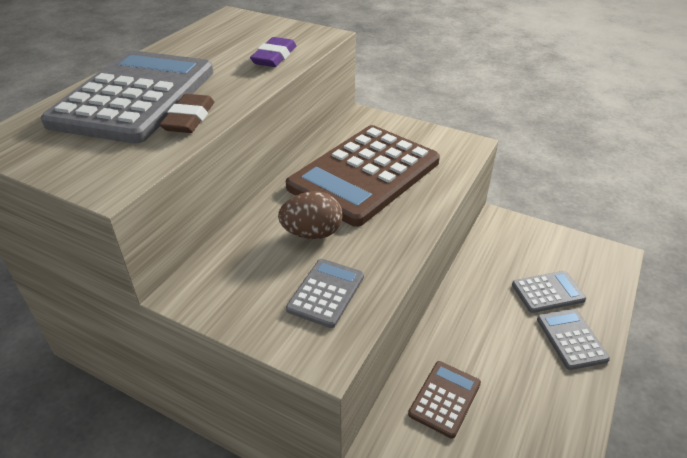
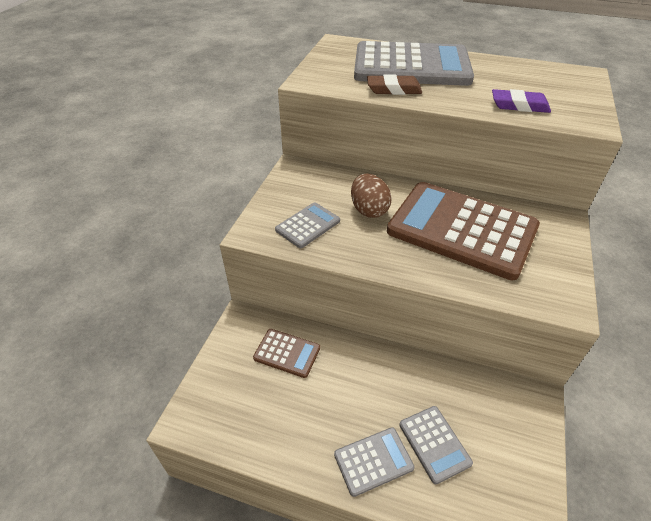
camera: 80 degrees right, 5 degrees up
grey calculator [286,259,364,328] -> grey calculator turned 60 degrees counterclockwise [275,202,340,248]

